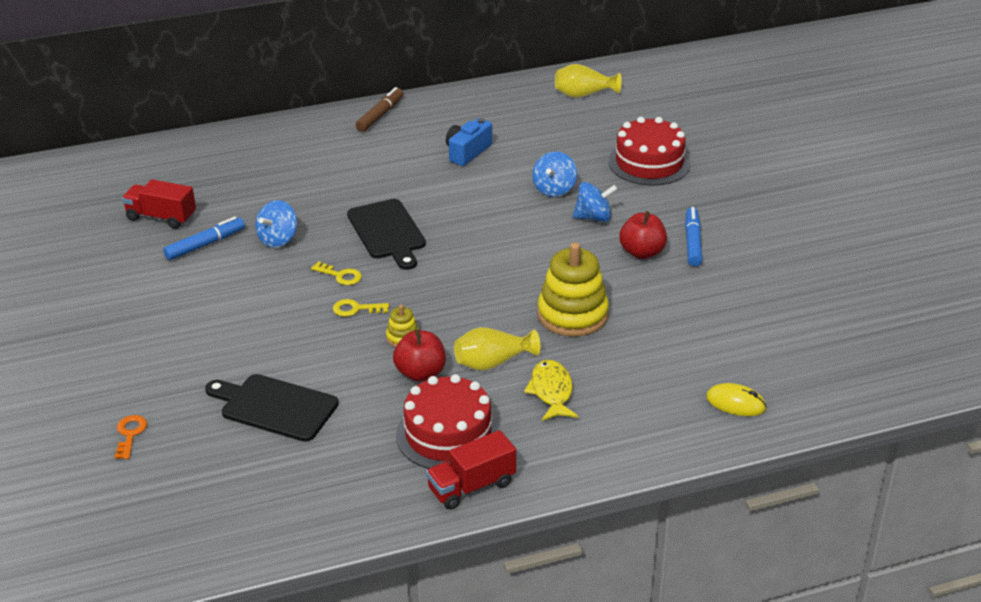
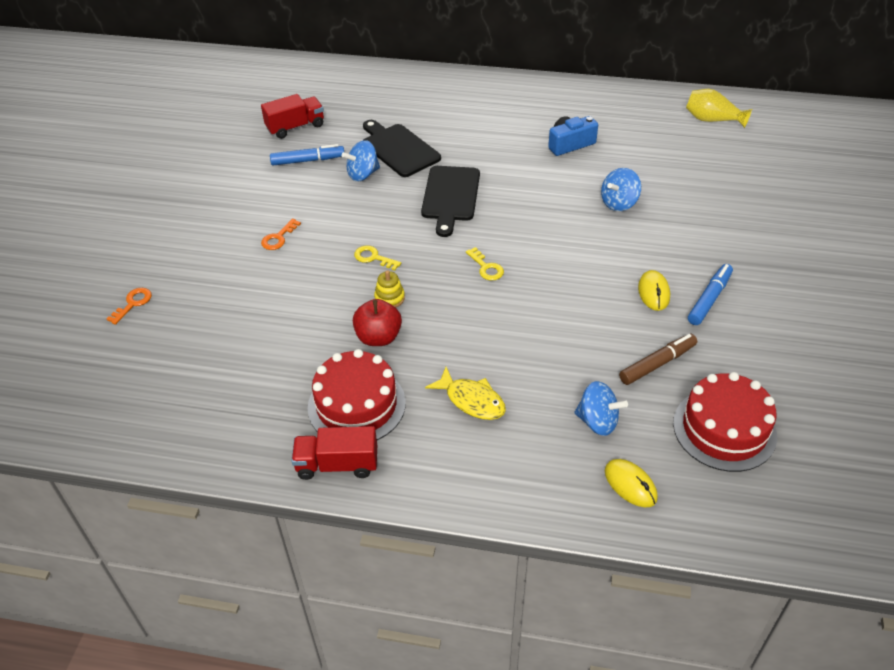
camera: 30 degrees right, 10 degrees up
red truck [122,179,196,229] -> red truck turned 105 degrees clockwise [261,94,324,139]
black cutting board [205,374,339,442] -> black cutting board moved to [363,120,441,177]
yellow key [311,262,362,285] -> yellow key moved to [466,247,504,281]
brown marker [356,87,404,132] -> brown marker moved to [619,334,697,385]
yellow vase [454,327,540,370] -> none
yellow fish [524,360,578,421] -> yellow fish turned 105 degrees clockwise [425,367,506,420]
yellow stacking toy [537,242,609,337] -> none
blue spinning top [573,182,617,222] -> blue spinning top moved to [574,381,628,436]
red cake [608,117,691,186] -> red cake moved to [673,372,777,472]
red apple [619,211,667,259] -> yellow mouse [638,270,670,311]
none -> orange key [261,219,301,250]

